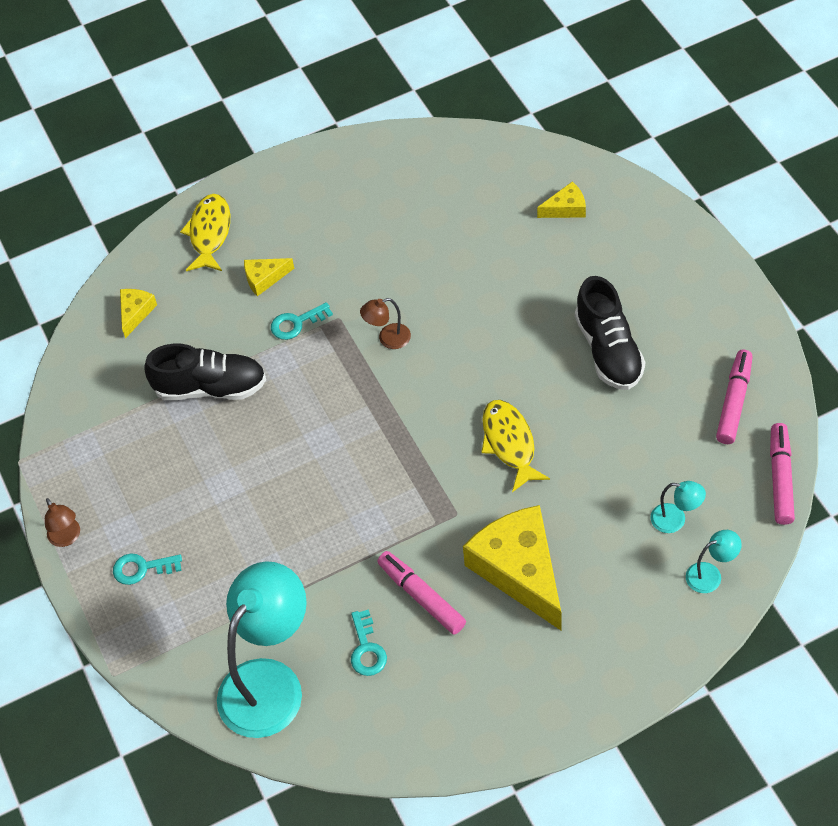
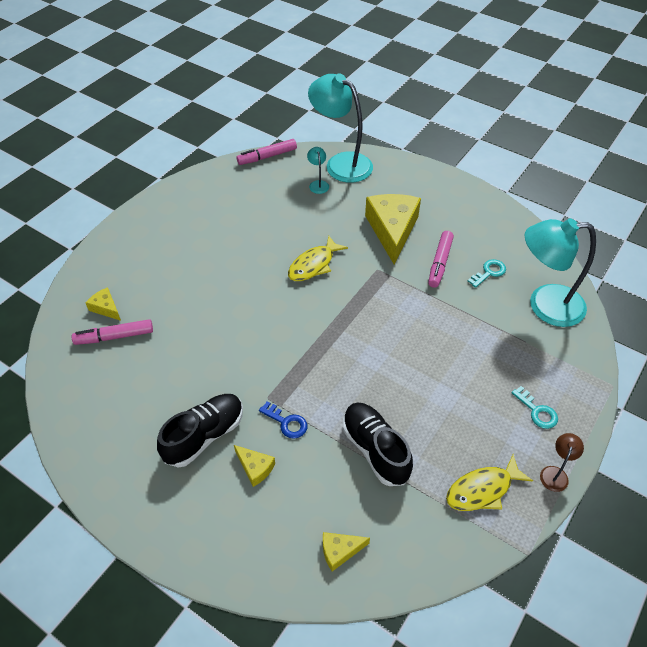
camera: 125 degrees left, 5 degrees down
yellow fish [180,194,230,271] -> yellow fish moved to [446,454,533,511]
turquoise key [271,302,333,340] -> blue key [259,401,308,439]
brown lamp [360,298,411,349] -> none
yellow cheese [463,505,561,630] -> yellow cheese turned 150 degrees clockwise [365,194,421,265]
black shoe [575,276,645,390] -> black shoe moved to [157,394,243,467]
turquoise lamp [686,530,742,593] -> turquoise lamp [308,73,373,183], size x2.37
pink marker [716,350,753,444] -> pink marker moved to [72,319,153,345]

